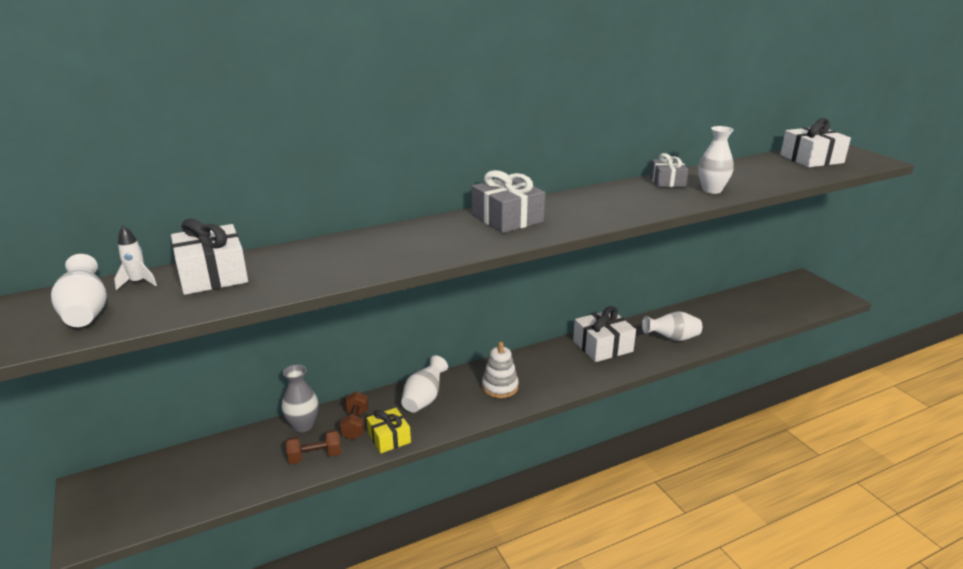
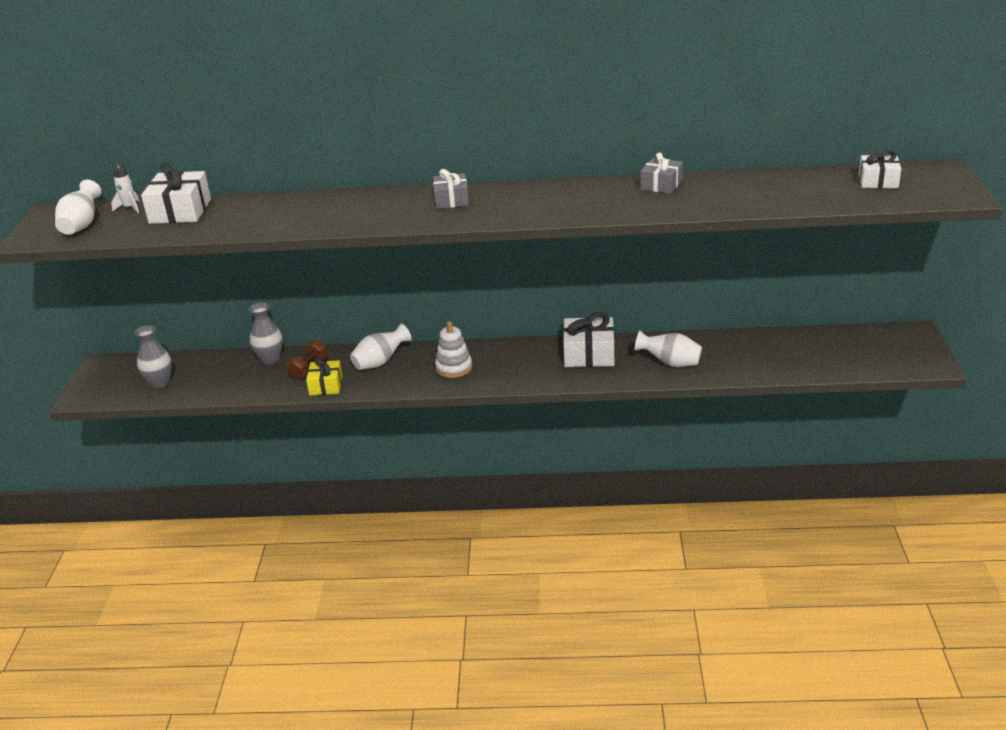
camera: 30 degrees right, 5 degrees up
brown dumbbell [286,429,341,464] -> none
grey gift [472,170,545,233] -> grey gift [433,169,469,209], size x0.64
white vase [698,126,734,194] -> none
white gift [780,118,851,168] -> white gift [859,150,901,188], size x0.64
none -> grey vase [134,325,172,388]

